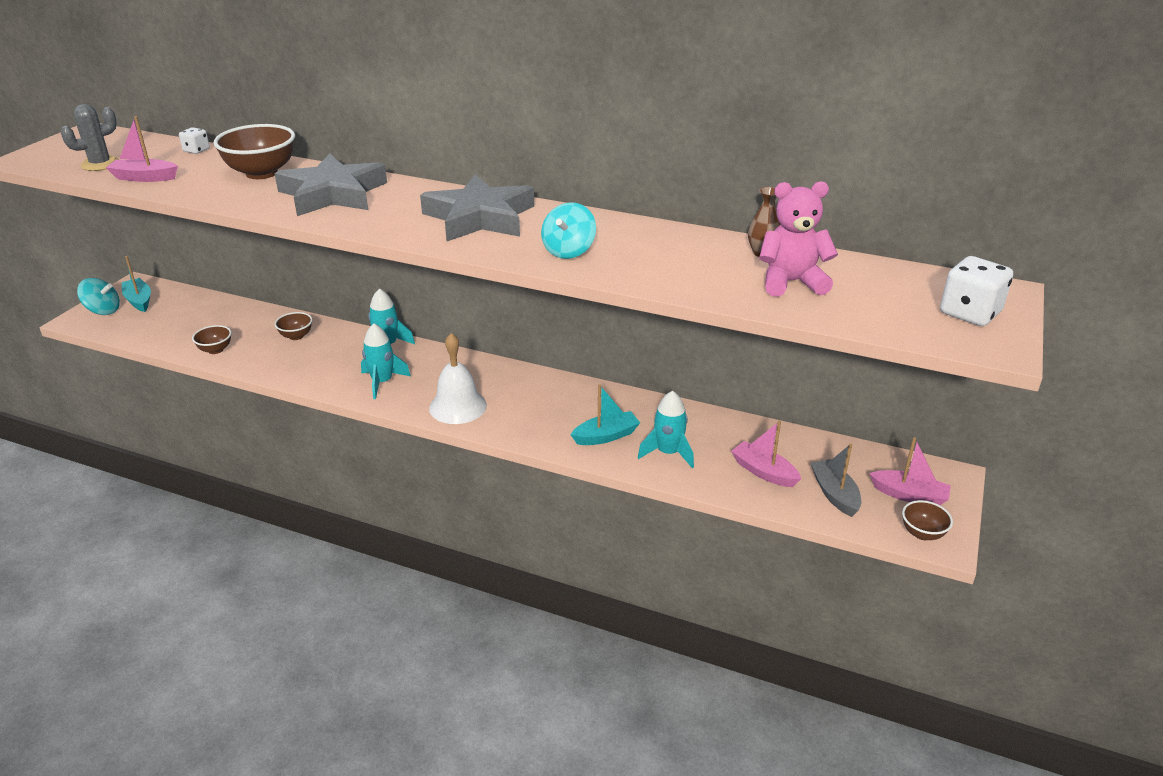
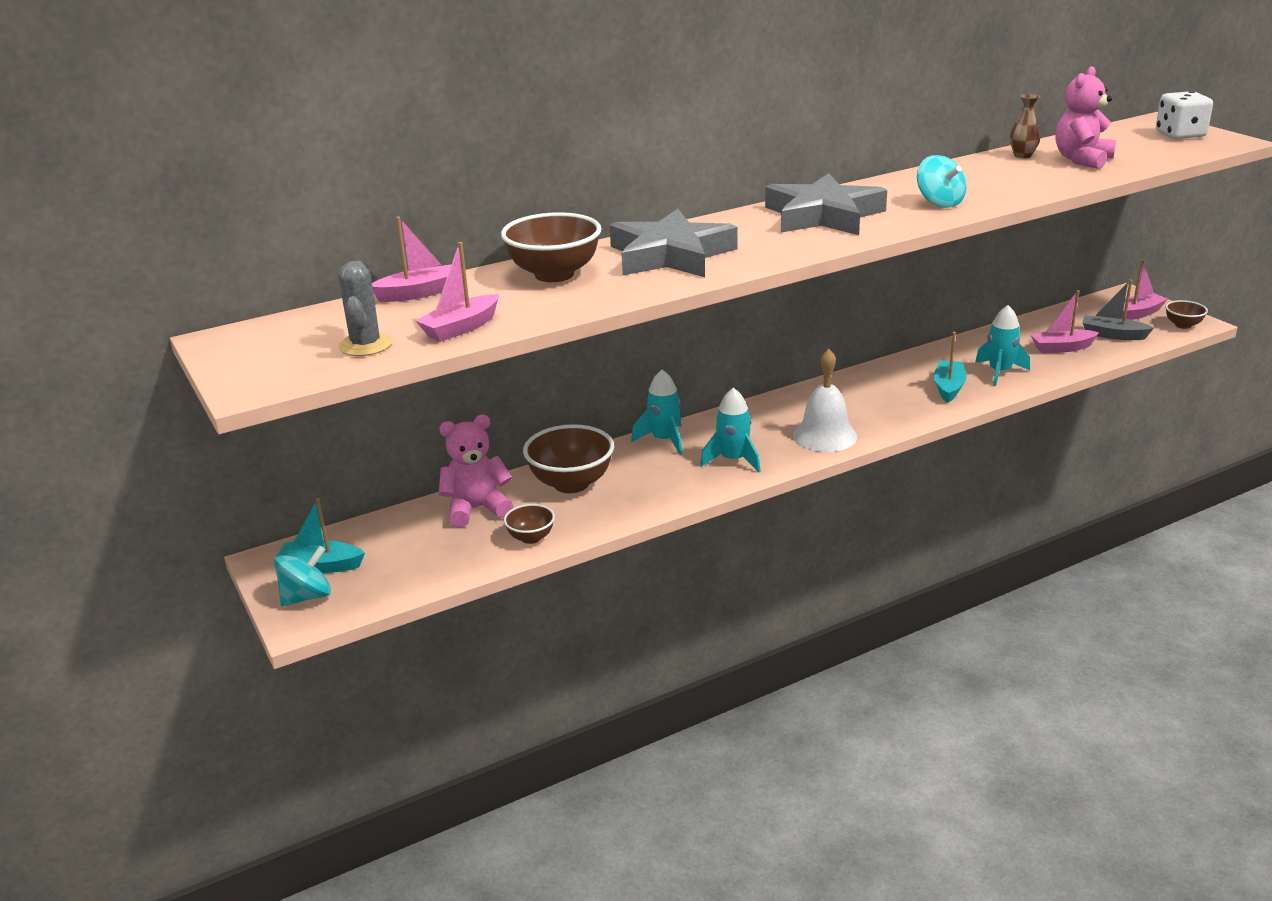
camera: 50 degrees left, 5 degrees down
white dice [179,127,210,154] -> pink boat [372,216,452,302]
brown bowl [275,312,313,340] -> brown bowl [523,424,614,493], size x1.89
none -> pink teddy bear [438,414,513,528]

